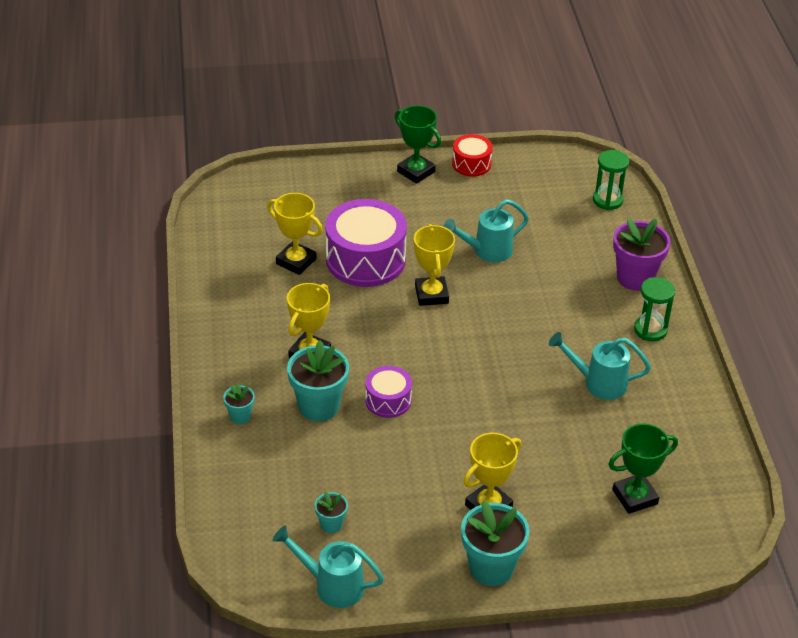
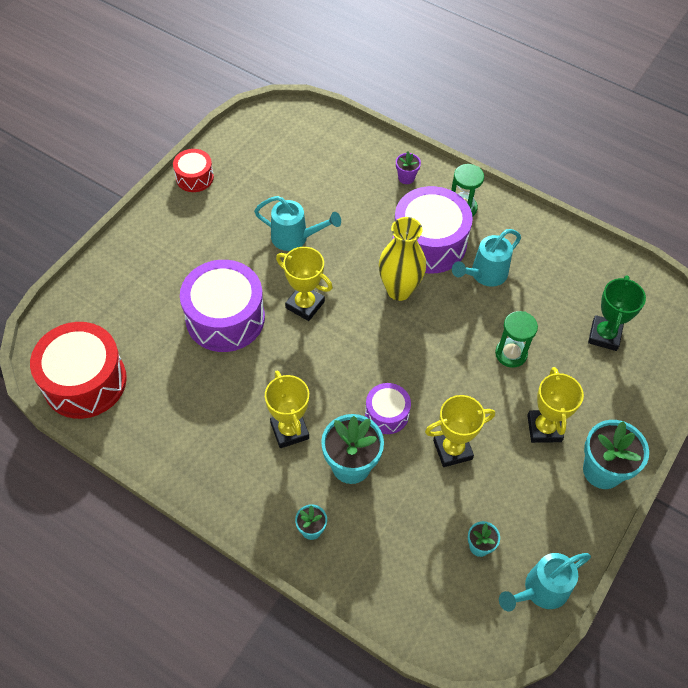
camera: 50 degrees left, 15 degrees up
yellow trophy [267,193,323,275] -> yellow trophy moved to [425,395,495,467]
green trophy [395,105,441,184] -> none
turquoise watering can [443,199,529,262] -> turquoise watering can turned 90 degrees counterclockwise [254,196,341,251]
green hourglass [593,150,629,210] -> green hourglass moved to [495,311,538,368]
purple flower pot [613,218,670,291] -> purple flower pot [396,151,421,184], size x0.51
none -> red drum [30,322,127,419]
none -> yellow vase [379,217,426,301]
none -> purple drum [392,186,473,273]

